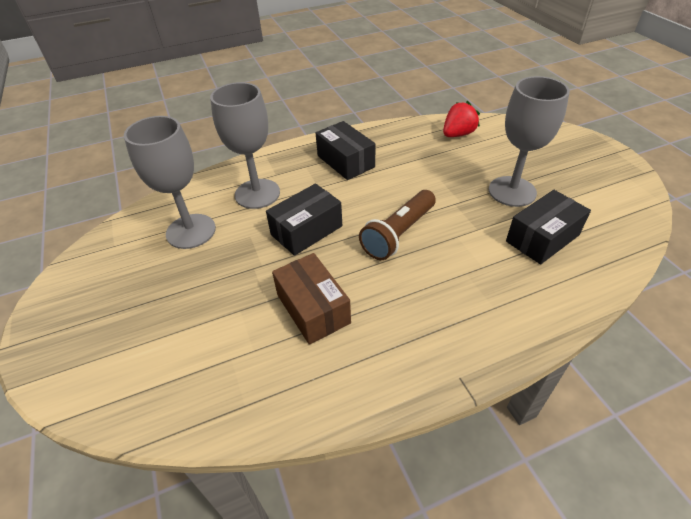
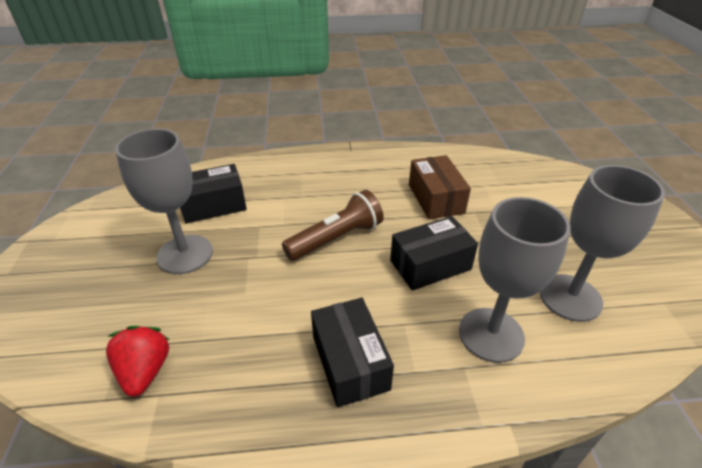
camera: 165 degrees left, 5 degrees down
red strawberry [443,101,480,137] -> red strawberry turned 105 degrees clockwise [106,326,169,397]

